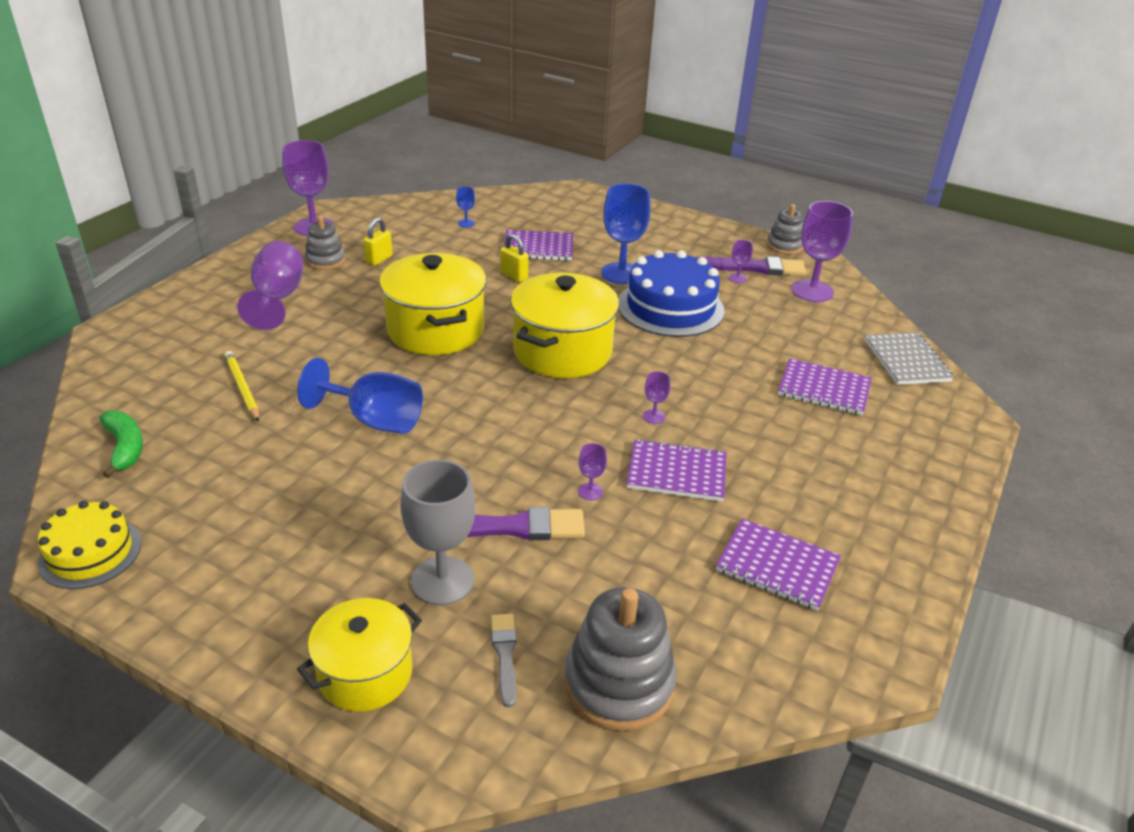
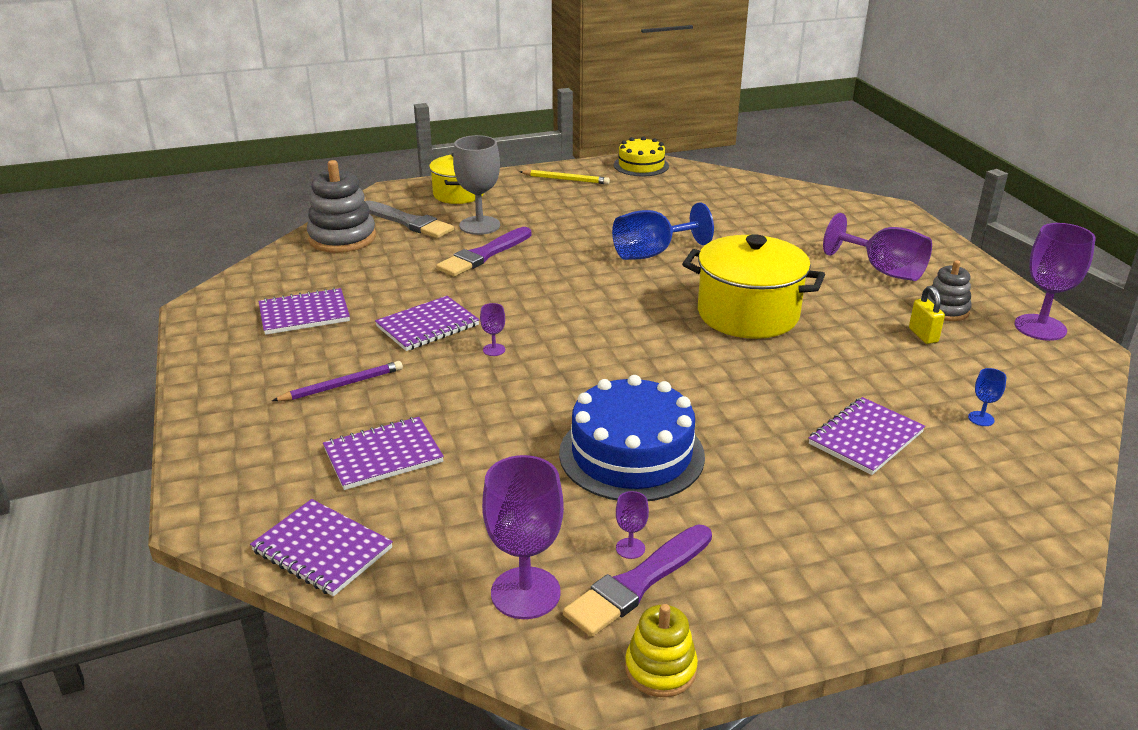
camera: 135 degrees right, 5 degrees down
green banana [99,411,143,478] -> none
yellow pencil [224,351,259,422] -> yellow pencil moved to [520,170,610,184]
grey brush [491,614,517,708] -> grey brush [365,201,454,238], size x1.75
yellow padlock [500,234,529,282] -> none
yellow pot [510,273,619,378] -> none
purple goblet [578,443,607,500] -> none
blue goblet [601,184,651,284] -> none
grey stacking toy [767,204,803,255] -> yellow stacking toy [625,604,698,697]
grey notebook [865,332,954,385] -> purple notebook [250,499,393,597]
none -> purple pencil [272,361,403,401]

